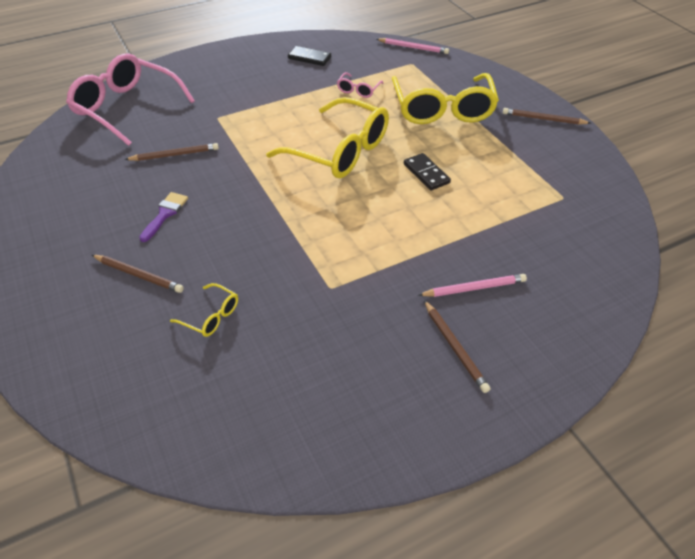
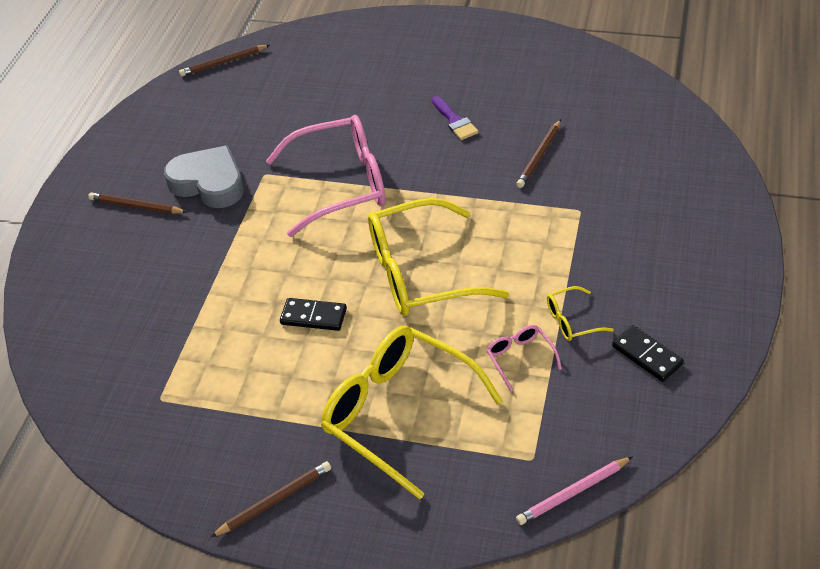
camera: 135 degrees right, 0 degrees up
pink glasses [66,54,195,146] -> pink glasses moved to [266,115,386,237]
brown pencil [92,255,184,293] -> brown pencil moved to [179,45,270,77]
yellow glasses [170,283,238,337] -> yellow glasses moved to [547,286,614,341]
black domino [288,46,331,66] -> black domino turned 75 degrees clockwise [612,325,684,382]
pink pencil [418,274,527,297] -> none
none -> grey heart [164,145,244,208]

